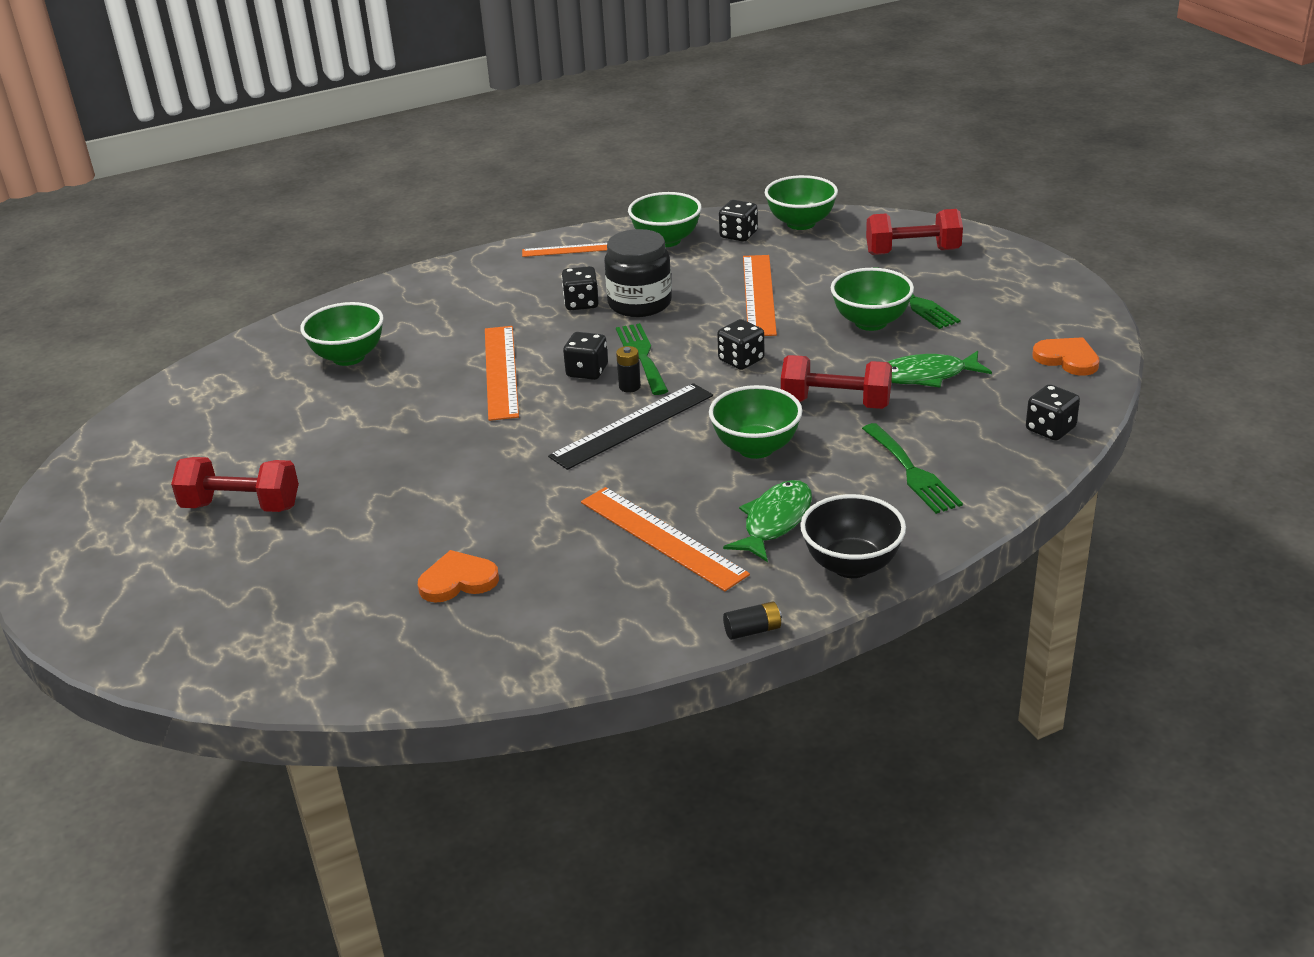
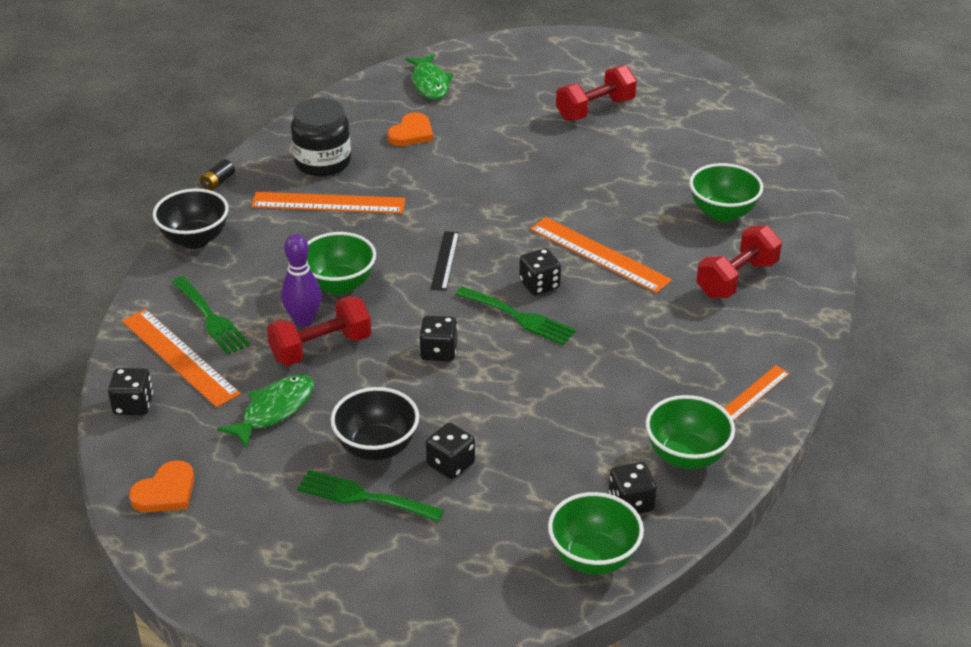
camera: 135 degrees right, 5 degrees up
black ruler [548,383,713,470] -> black ruler [431,231,459,291], size x0.59
black dice [562,266,599,310] -> black dice moved to [426,423,475,479]
black jar [604,229,672,317] -> black jar moved to [291,98,351,177]
black battery [616,346,641,393] -> none
green fish [723,480,812,562] -> green fish moved to [405,54,454,99]
orange ruler [743,255,777,336] -> orange ruler moved to [122,309,241,408]
green bowl [831,268,914,331] -> black bowl [330,387,419,461]
green fork [862,423,963,514] -> green fork turned 150 degrees counterclockwise [172,276,250,355]
red dumbbell [866,209,963,255] -> red dumbbell moved to [696,225,782,298]
orange heart [1032,337,1100,376] -> orange heart turned 45 degrees counterclockwise [129,460,195,512]
none -> purple bowling pin [281,234,322,327]

